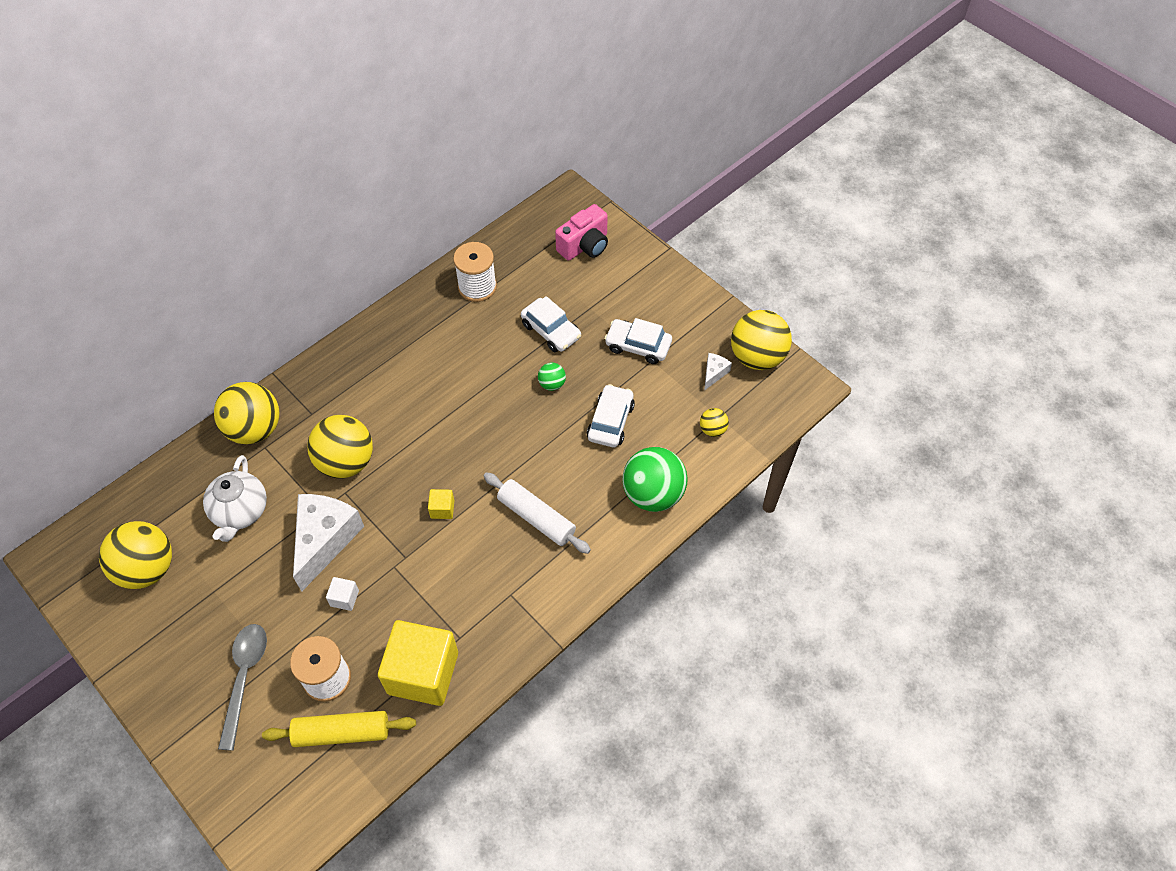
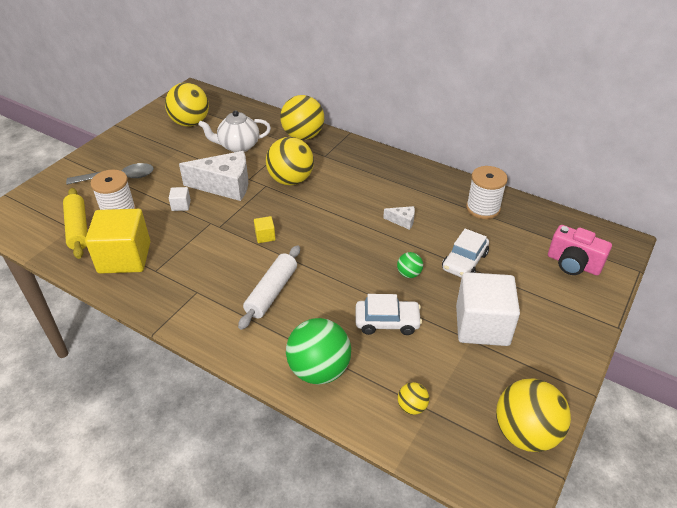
camera: 75 degrees right, 15 degrees down
white car [604,318,672,364] -> white cube [456,272,520,346]
white cheese [704,353,732,391] -> white cheese moved to [383,206,415,230]

